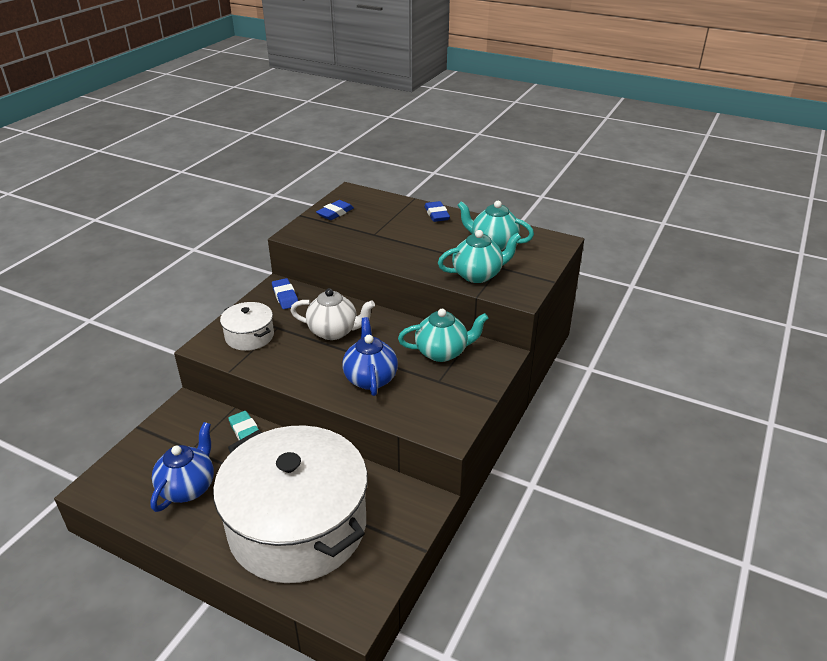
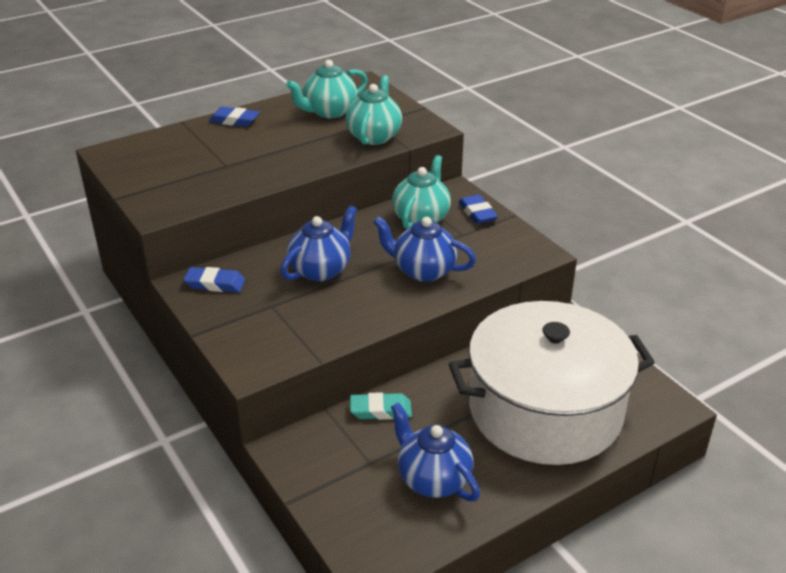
camera: 60 degrees left, 0 degrees up
white pot [220,302,274,351] -> none
white teapot [290,288,375,340] -> blue teapot [280,205,357,281]
blue eraser [316,200,354,220] -> blue eraser moved to [459,195,498,224]

